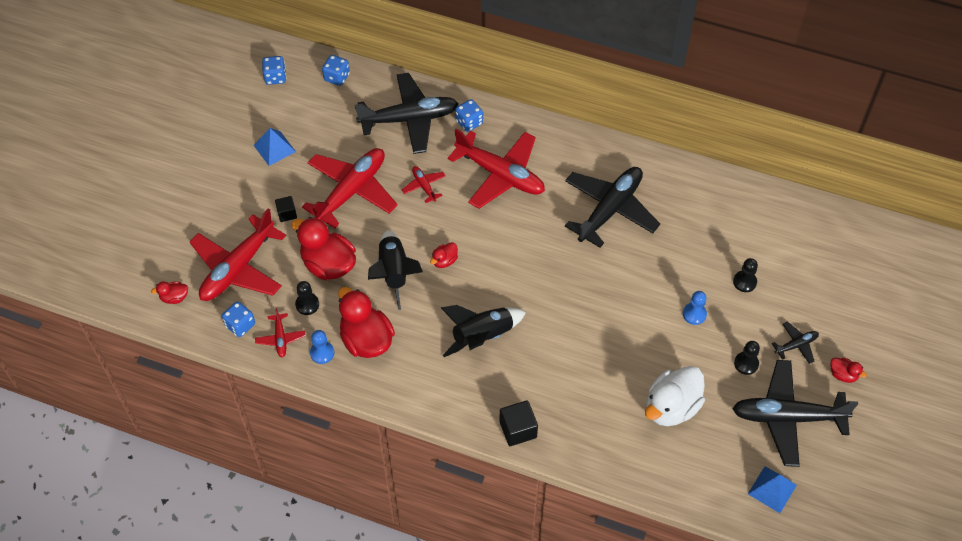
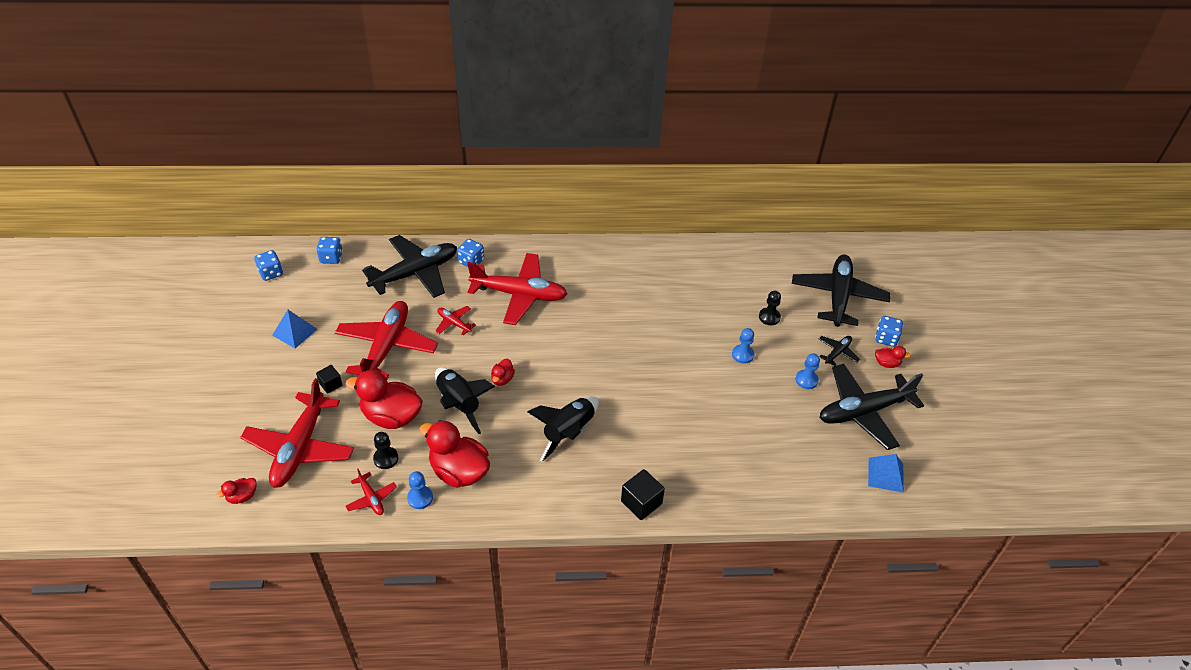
camera: 25 degrees left, 10 degrees down
blue dice [222,301,255,337] -> blue dice moved to [875,316,903,347]
black plane [565,167,660,248] -> black plane moved to [792,254,890,327]
white duck [645,366,705,426] -> none
black pawn [734,341,760,375] -> blue pawn [795,354,820,389]

